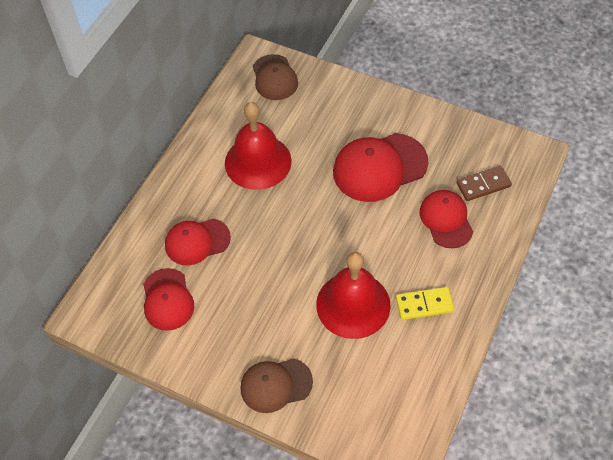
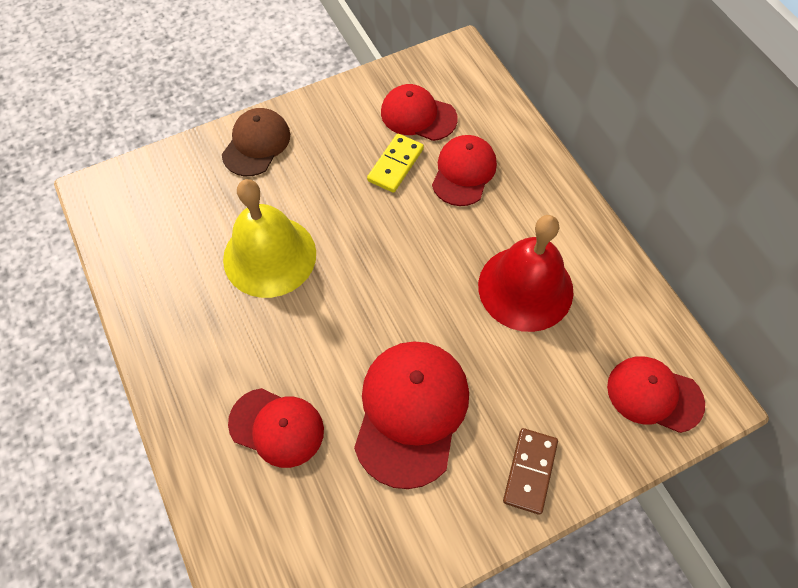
camera: 125 degrees right, 5 degrees up
brown cap [253,54,298,100] -> red cap [607,357,705,433]
red bell [316,252,390,339] -> yellow bell [223,179,316,298]
yellow domino [396,287,454,320] -> yellow domino moved to [367,134,424,193]
brown domino [456,166,512,201] -> brown domino moved to [503,428,558,515]

